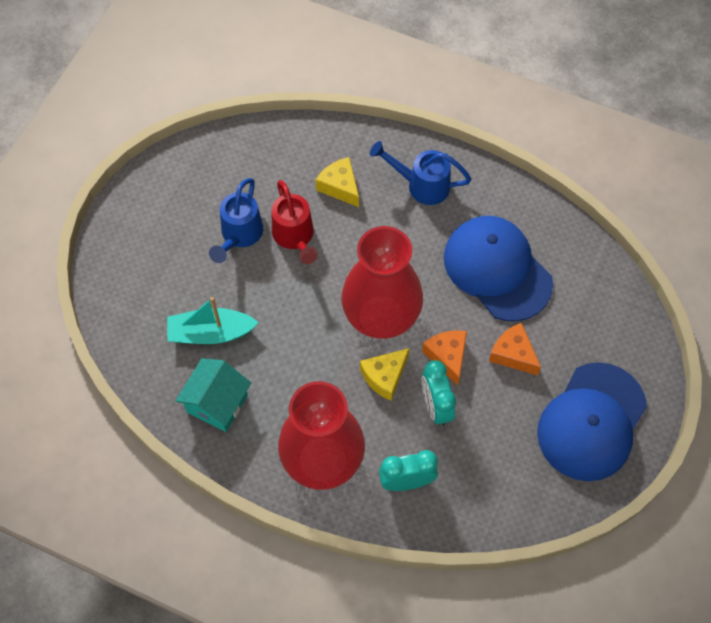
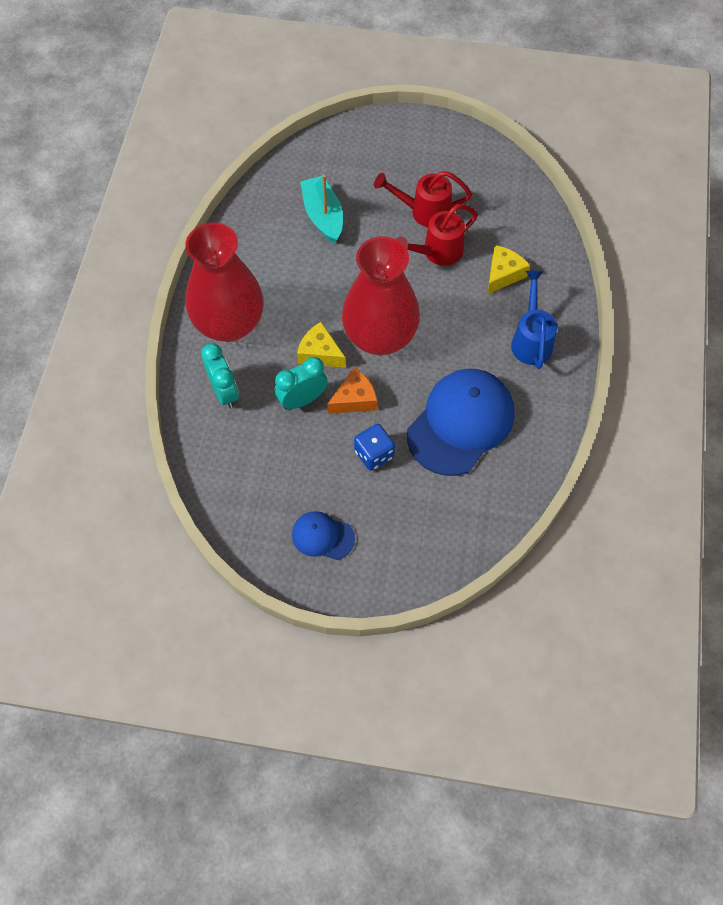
camera: 75 degrees right, 0 degrees up
turquoise house [175,358,251,432] -> none
blue watering can [209,178,263,263] -> red watering can [374,171,472,227]
orange cheese [489,323,541,375] -> blue dice [354,424,395,471]
blue cap [537,362,647,481] -> blue cap [292,511,355,560], size x0.50

